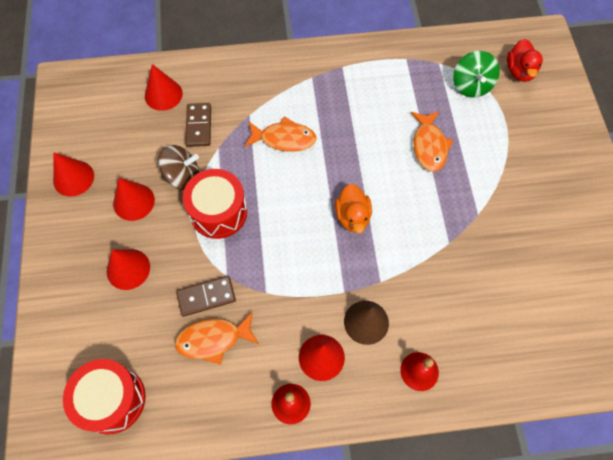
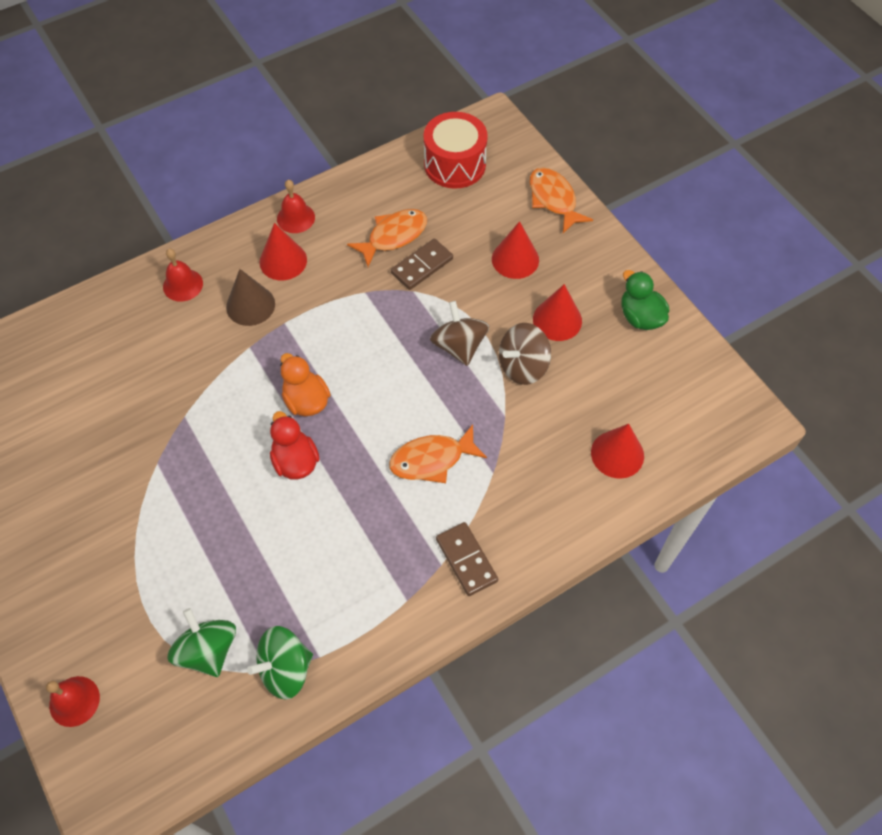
camera: 155 degrees right, 5 degrees down
red cone [53,152,94,197] -> green duck [621,270,669,330]
red drum [183,169,247,239] -> brown spinning top [430,301,489,366]
brown domino [185,103,211,147] -> brown domino moved to [436,522,498,596]
orange fish [411,111,454,172] -> orange fish moved to [530,167,593,233]
red duck [507,39,543,82] -> red duck moved to [270,411,319,480]
none -> red bell [46,676,100,727]
none -> green spinning top [247,626,313,700]

